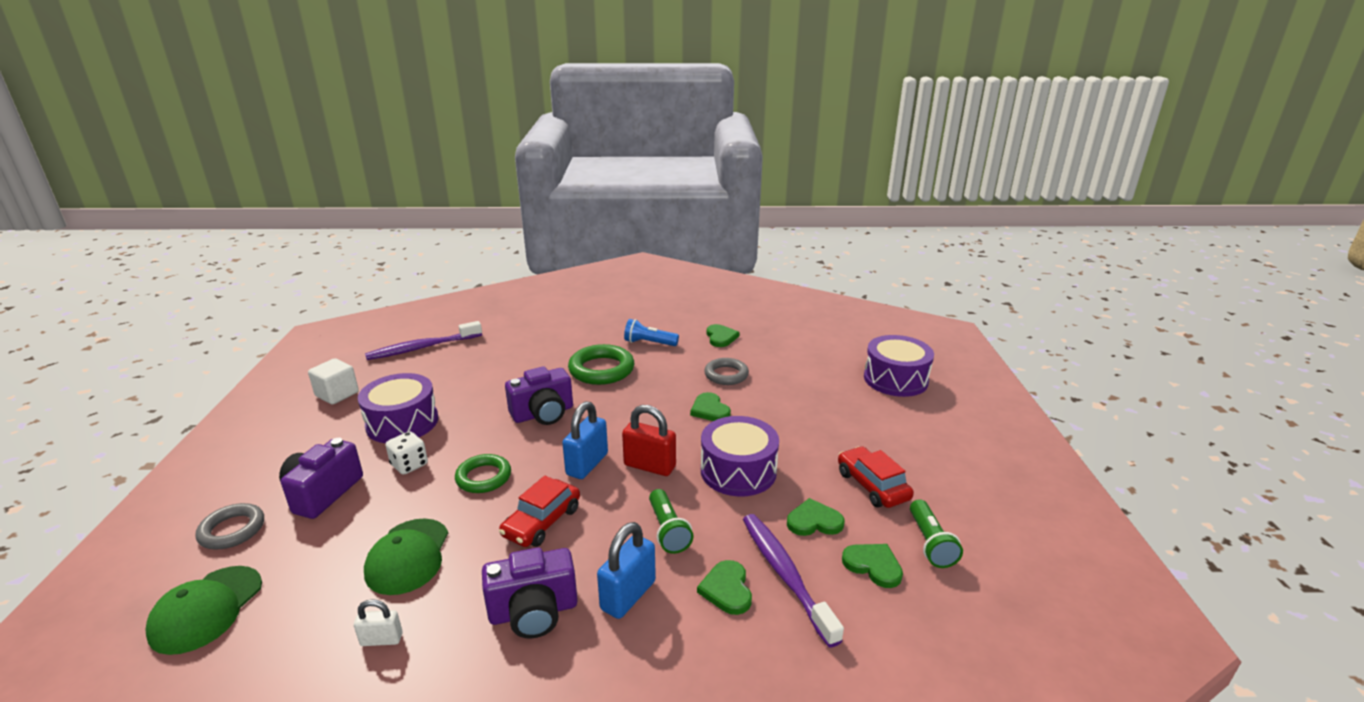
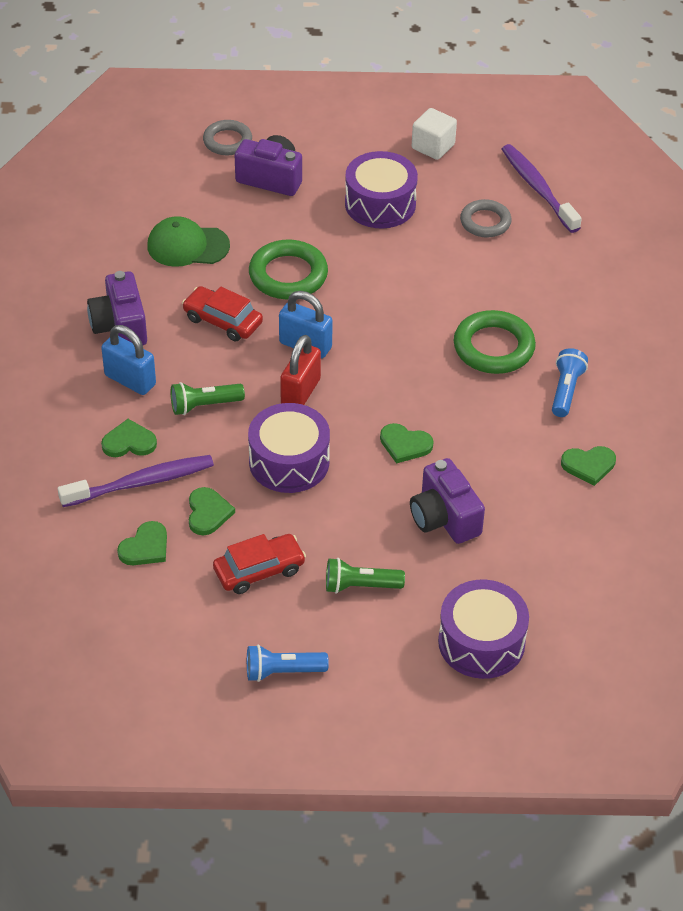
camera: 90 degrees right, 20 degrees up
green cap [145,566,262,655] -> none
white padlock [354,599,403,646] -> none
white dice [386,432,428,475] -> none
green ring [455,454,511,493] -> green ring [249,240,328,299], size x1.50
purple camera [505,367,573,425] -> purple camera moved to [410,458,485,544]
green heart [690,392,731,421] -> green heart turned 135 degrees counterclockwise [380,423,434,464]
grey ring [704,358,749,385] -> grey ring moved to [460,199,512,238]
green flashlight [910,499,963,568] -> green flashlight moved to [326,558,405,594]
none -> blue flashlight [247,645,329,682]

